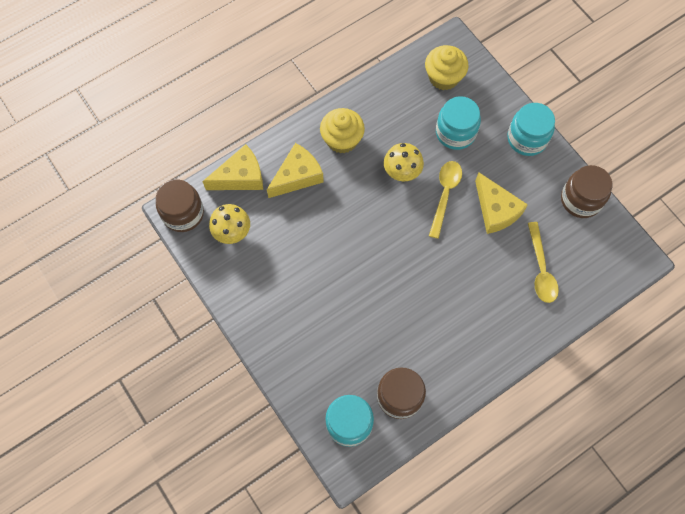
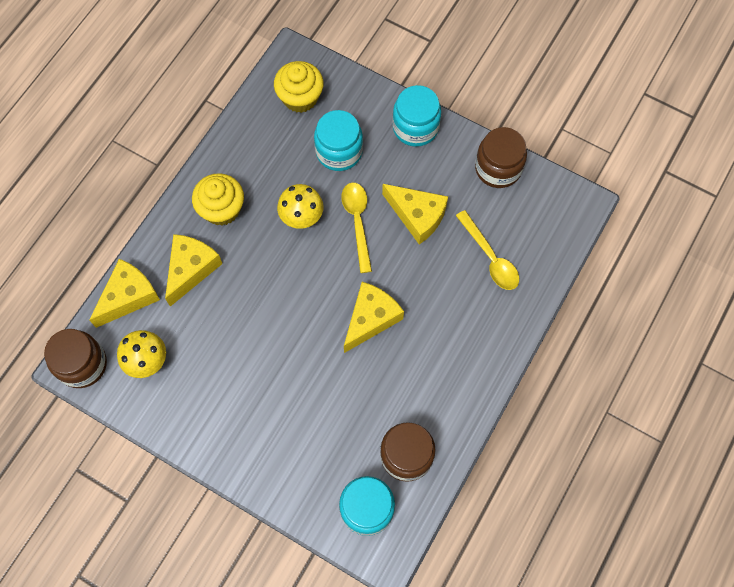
camera: 25 degrees left, 0 degrees up
none -> yellow cheese [344,282,404,353]

